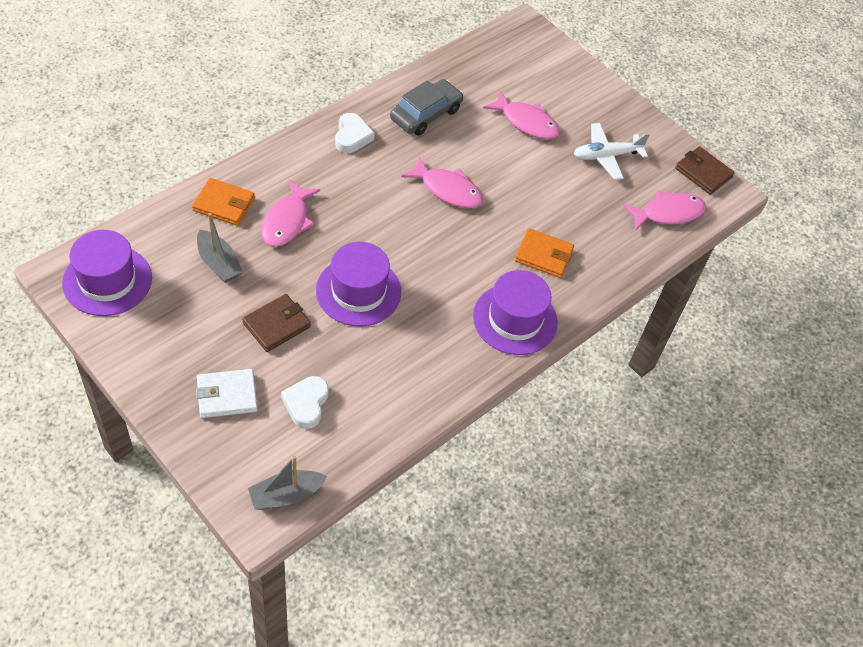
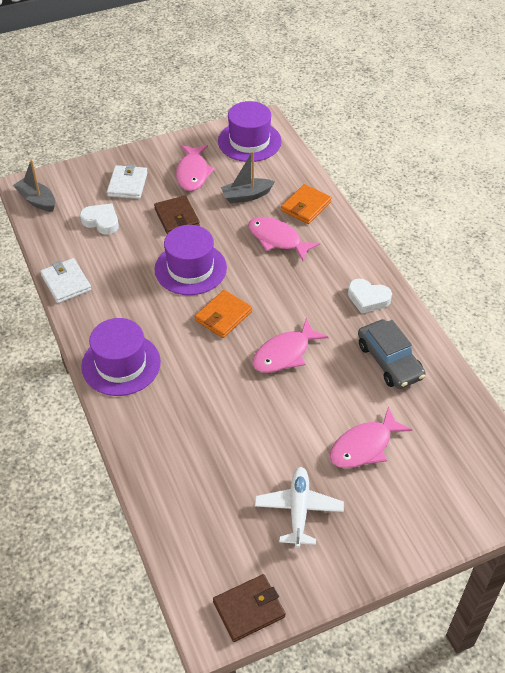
camera: 115 degrees right, 5 degrees down
grey boat [248,456,327,510] -> grey boat turned 45 degrees counterclockwise [13,160,55,212]
orange wallet [515,228,574,278] -> orange wallet moved to [195,290,252,338]
pink fish [623,190,706,231] -> pink fish moved to [176,145,215,191]
none -> white wallet [40,258,91,303]

